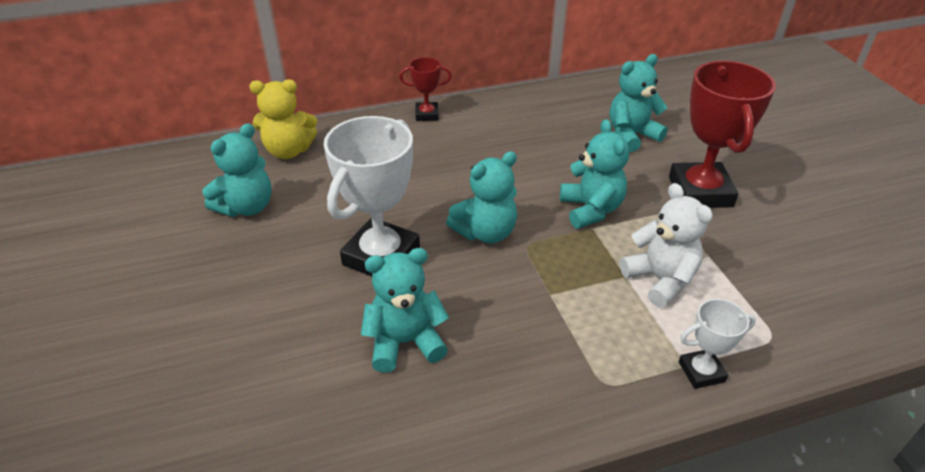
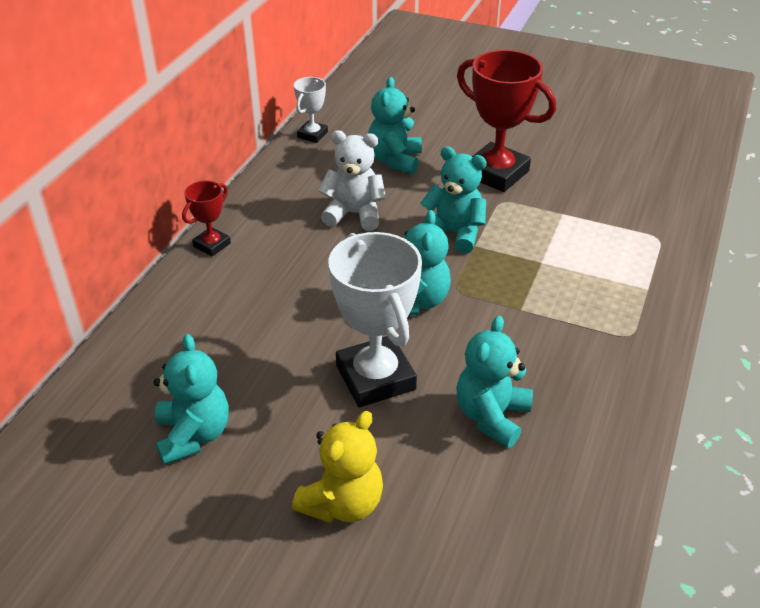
camera: 50 degrees left, 0 degrees up
yellow teddy bear [249,79,317,159] -> yellow teddy bear moved to [292,411,383,523]
white teddy bear [620,183,713,308] -> white teddy bear moved to [318,131,386,231]
white trophy [679,299,756,389] -> white trophy moved to [294,77,328,143]

